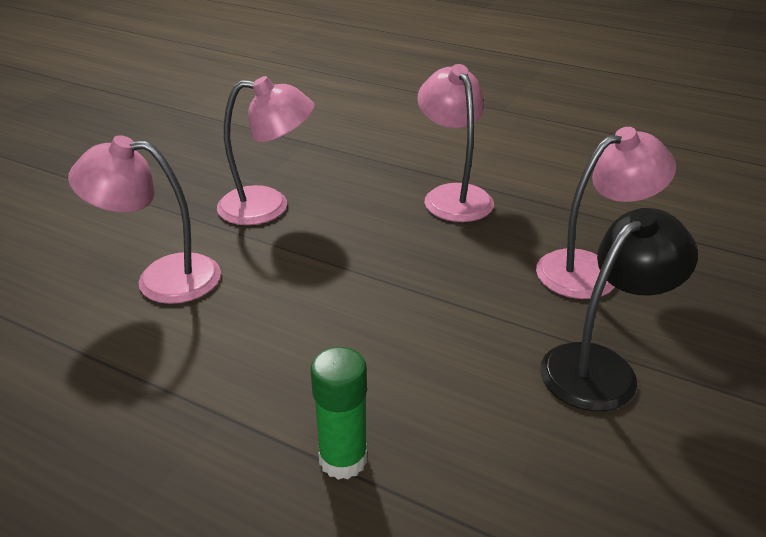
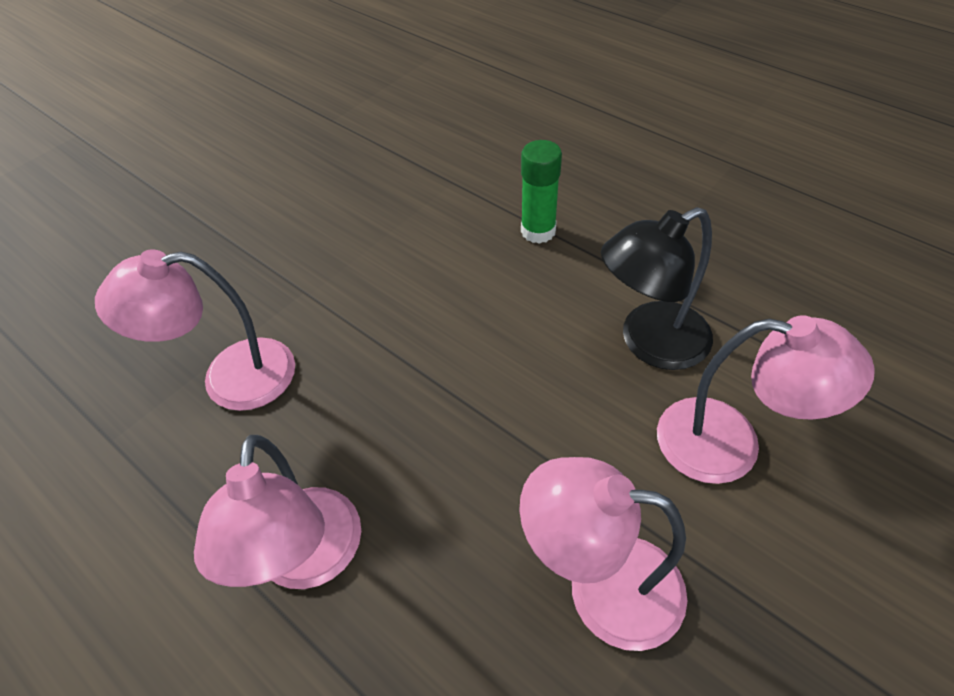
camera: 165 degrees left, 15 degrees up
black lamp [540,208,698,411] -> black lamp moved to [601,207,713,370]

